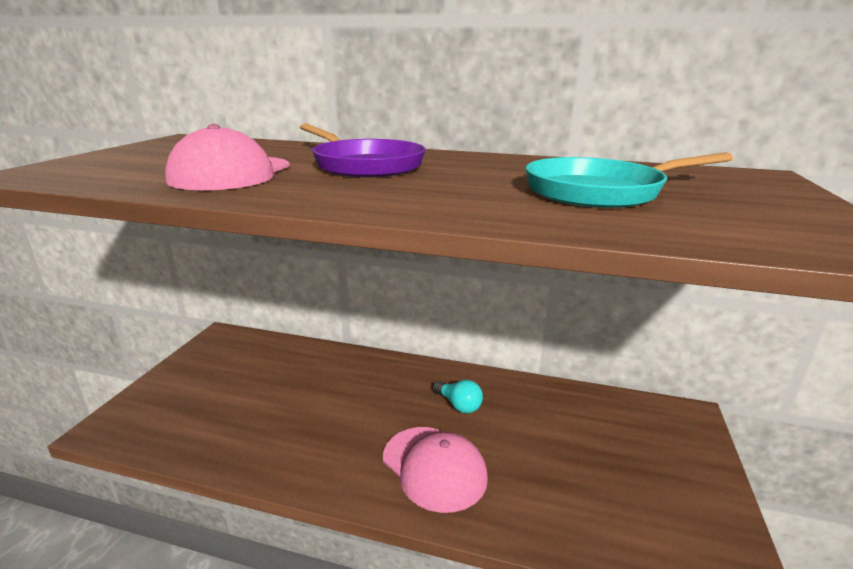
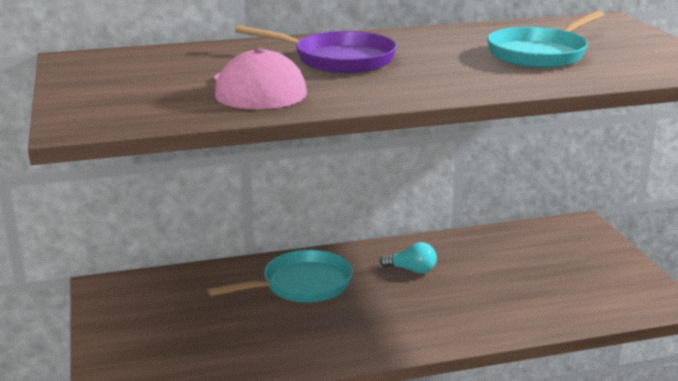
camera: 30 degrees left, 0 degrees up
pink cap [383,427,488,513] -> none
none -> turquoise pan [208,250,353,303]

